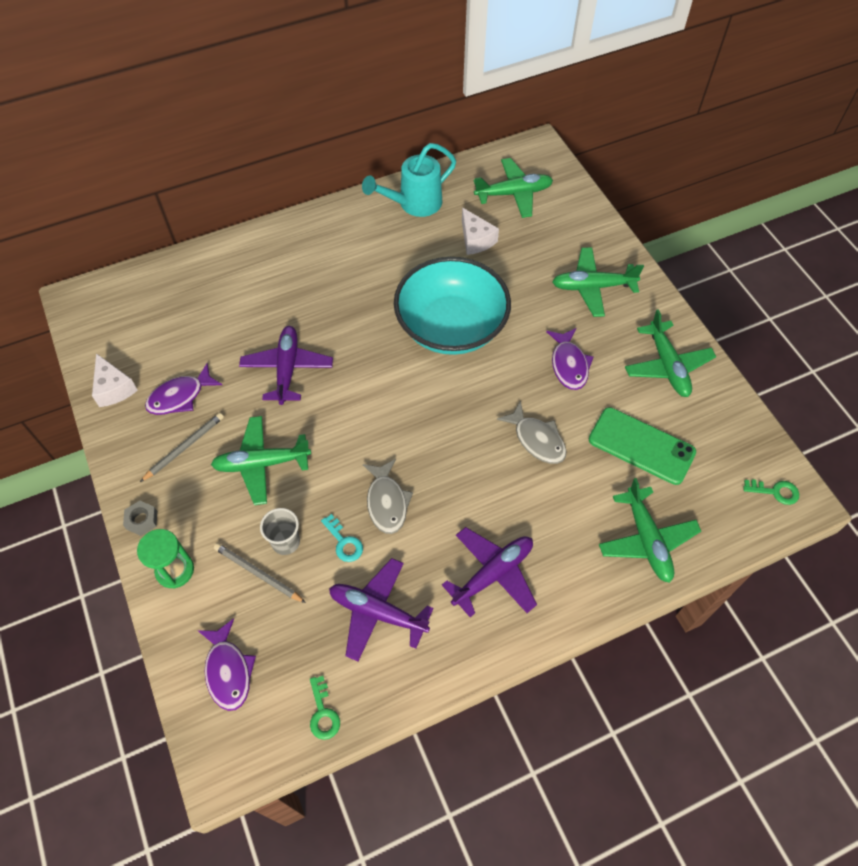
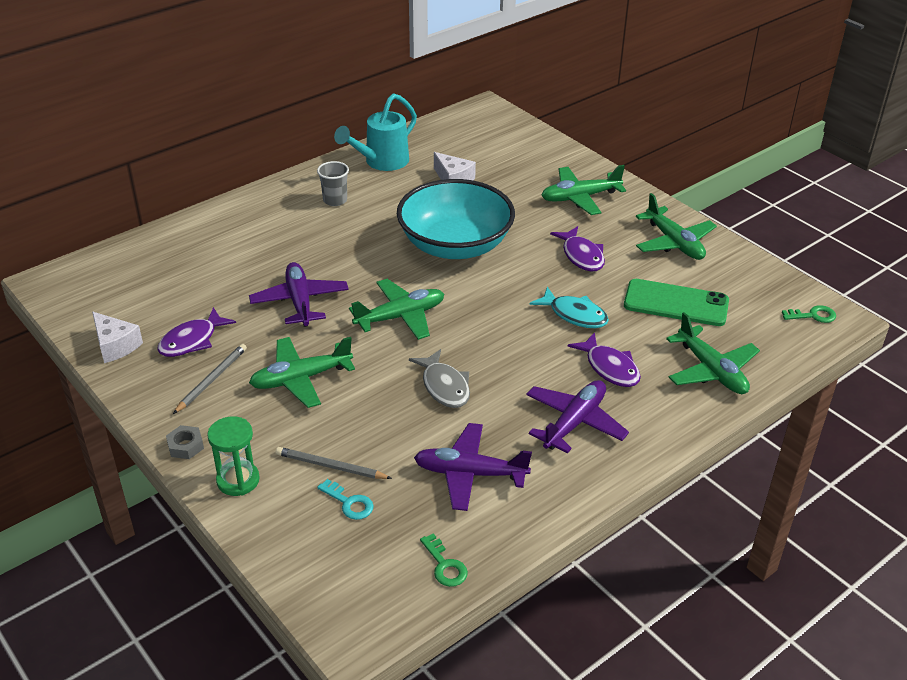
camera: 15 degrees left, 20 degrees down
purple fish [197,618,256,711] -> purple fish moved to [567,332,641,387]
grey cup [260,508,300,555] -> grey cup moved to [317,161,349,206]
turquoise key [321,514,363,562] -> turquoise key moved to [317,479,374,520]
green plane [474,158,553,218] -> green plane moved to [349,279,444,340]
grey fish [497,401,567,464] -> turquoise fish [529,286,609,328]

